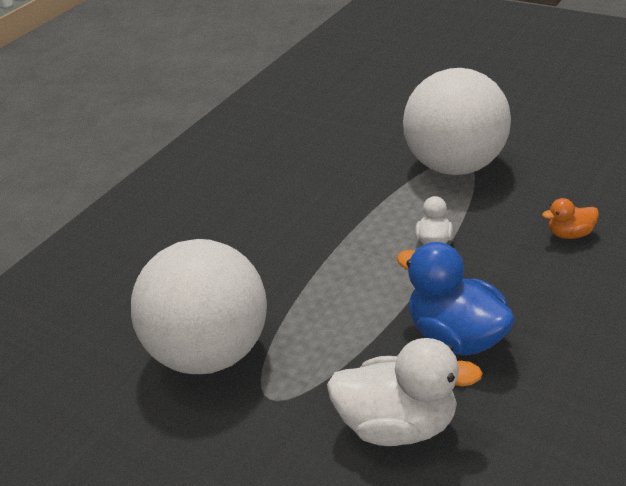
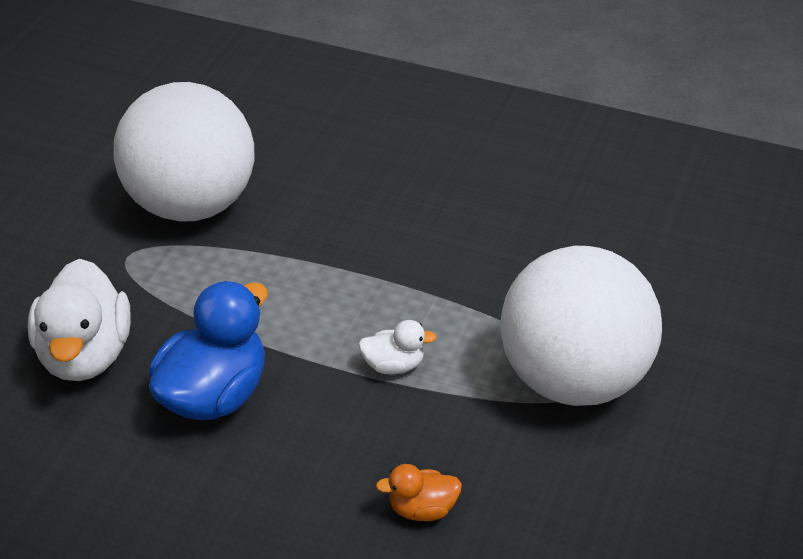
camera: 75 degrees right, 5 degrees up
orange duck [542,198,599,239] -> orange duck turned 75 degrees counterclockwise [376,464,462,521]

